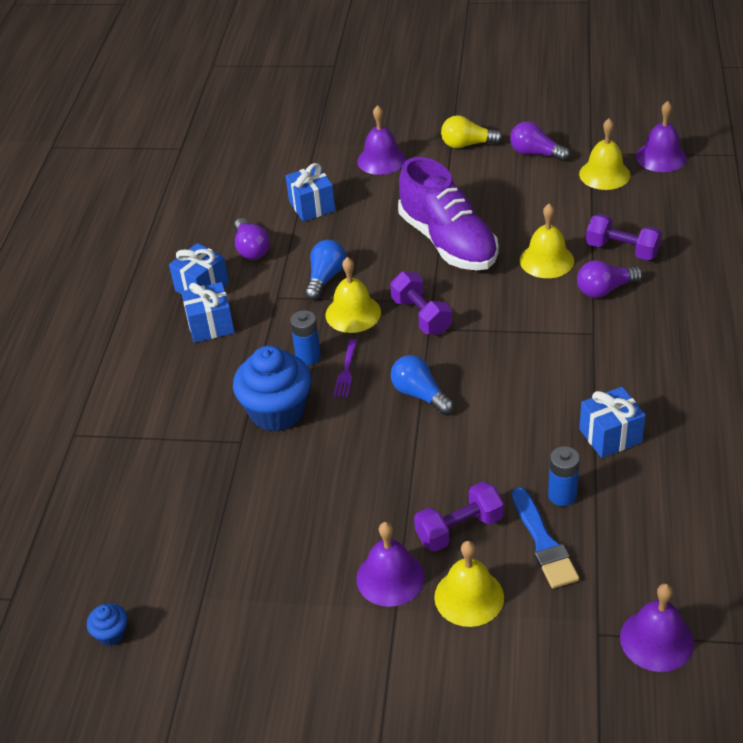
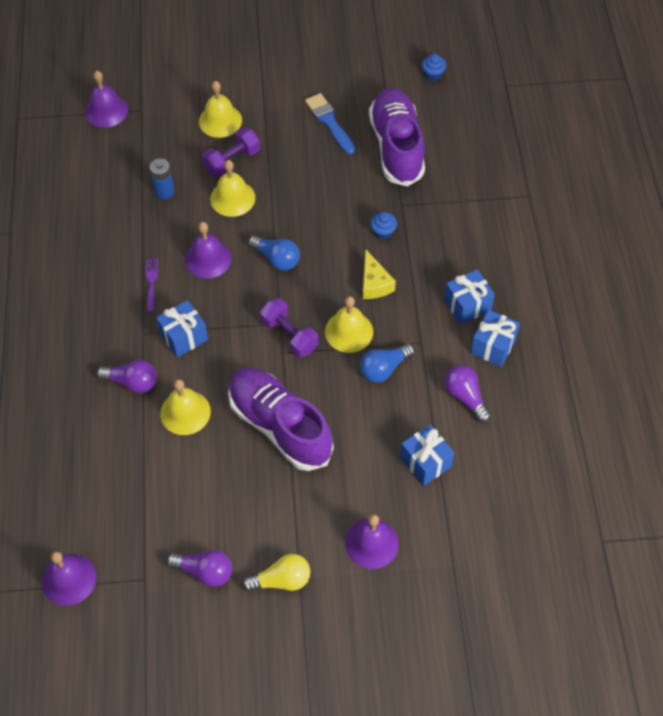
camera: 165 degrees right, 15 degrees up
blue cupcake [233,346,311,432] -> blue cupcake [370,212,397,240], size x0.45
blue battery [290,310,321,365] -> yellow cheese [363,249,396,299]
blue light bulb [305,240,346,300] -> blue light bulb turned 45 degrees clockwise [360,343,414,383]
purple fork [333,339,357,397] -> purple fork moved to [146,259,158,312]
purple bell [356,522,425,607] -> purple bell moved to [185,222,232,279]
blue brush [512,487,579,588] -> blue brush moved to [305,93,355,155]
purple light bulb [577,260,643,298] -> purple light bulb turned 45 degrees clockwise [96,360,157,393]
yellow bell [579,118,630,190] -> yellow bell moved to [210,160,255,217]
blue gift [579,387,646,458] -> blue gift moved to [156,300,208,358]
purple dumbbell [586,214,662,260] -> none
none -> purple shoe [369,88,425,187]

